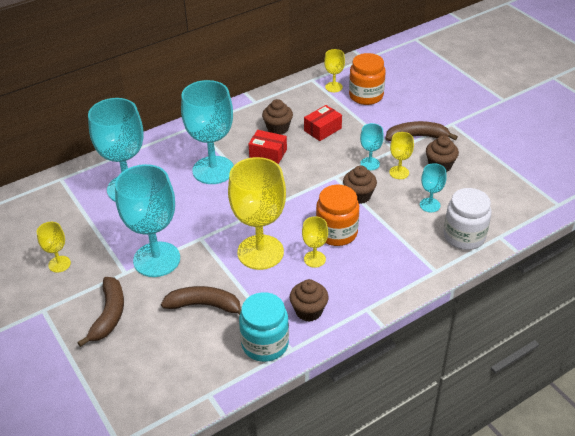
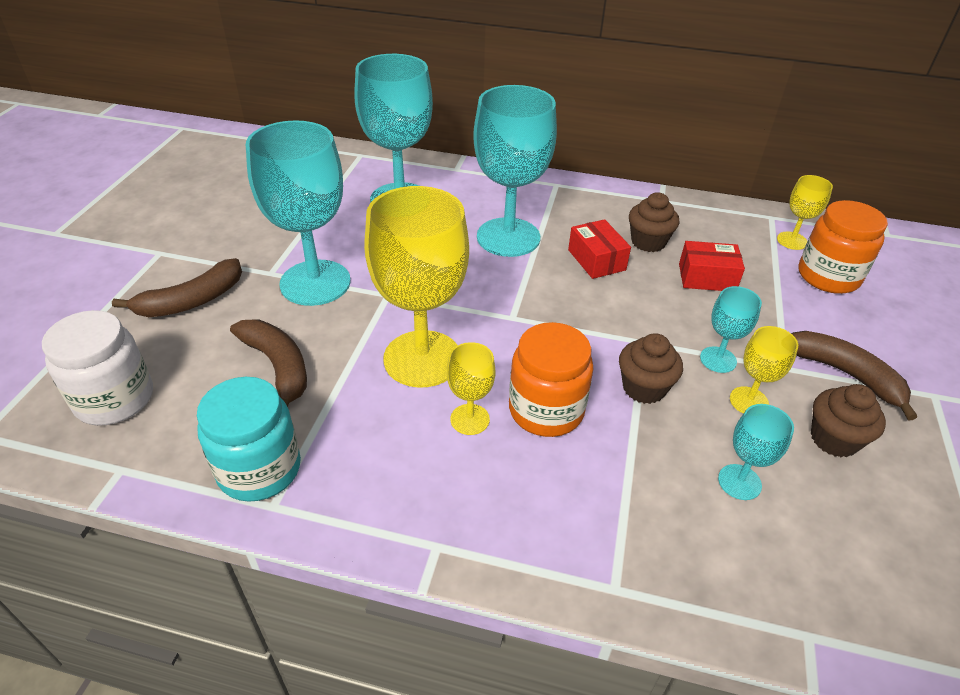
camera: 45 degrees right, 0 degrees up
yellow goblet [37,222,71,273] -> none
brown cupcake [290,279,329,322] -> none
white jar [444,188,492,250] -> white jar moved to [42,310,153,426]

